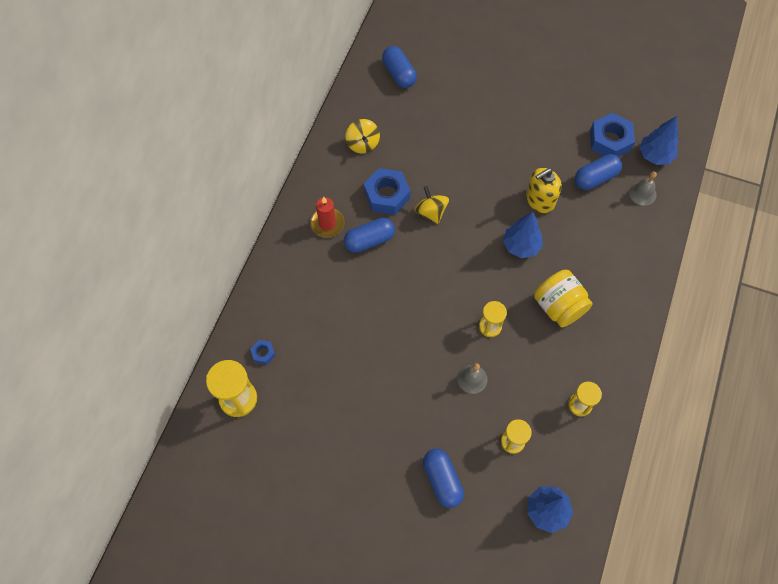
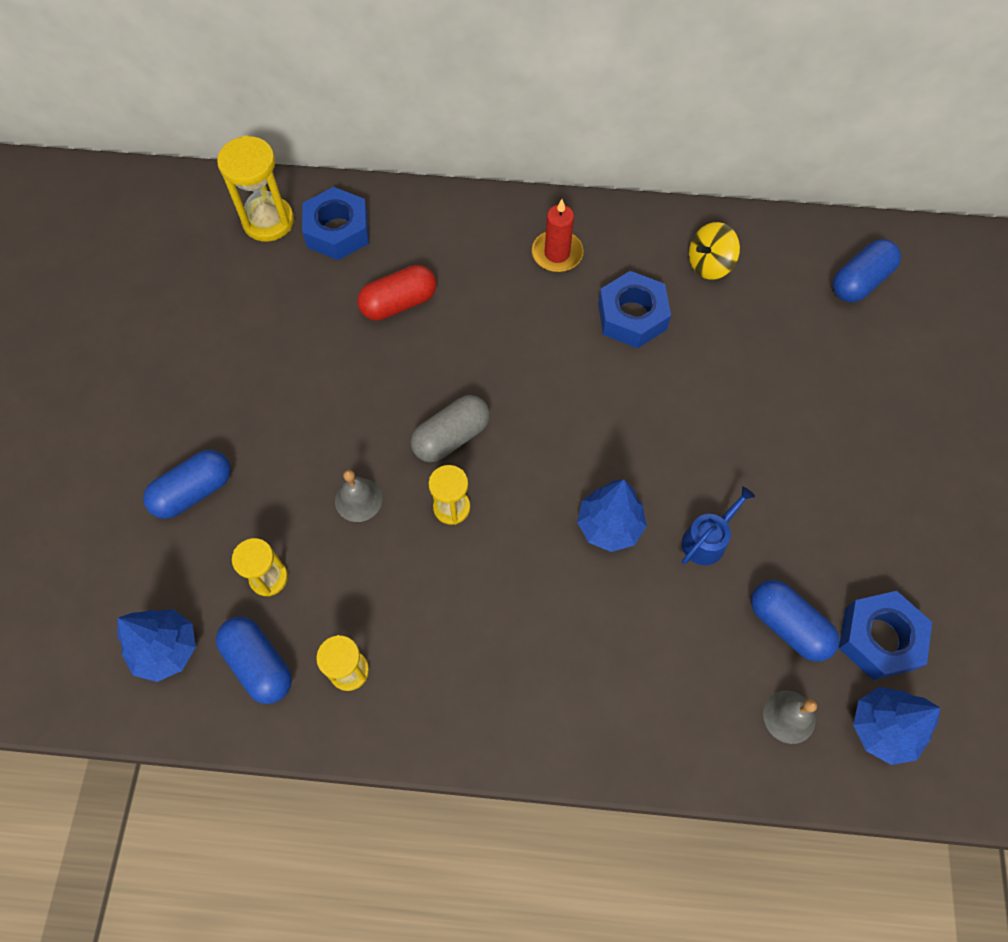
camera: 75 degrees right, 0 degrees up
blue nut [250,340,275,365] -> blue nut [302,187,369,260], size x2.05
blue capsule [344,218,395,253] -> blue capsule moved to [216,617,292,704]
yellow spinning top [414,186,449,224] -> none
yellow soap dispenser [526,168,562,213] -> blue watering can [682,486,755,565]
yellow jar [534,270,593,327] -> none
none -> red capsule [357,265,436,321]
none -> grey capsule [411,395,490,462]

